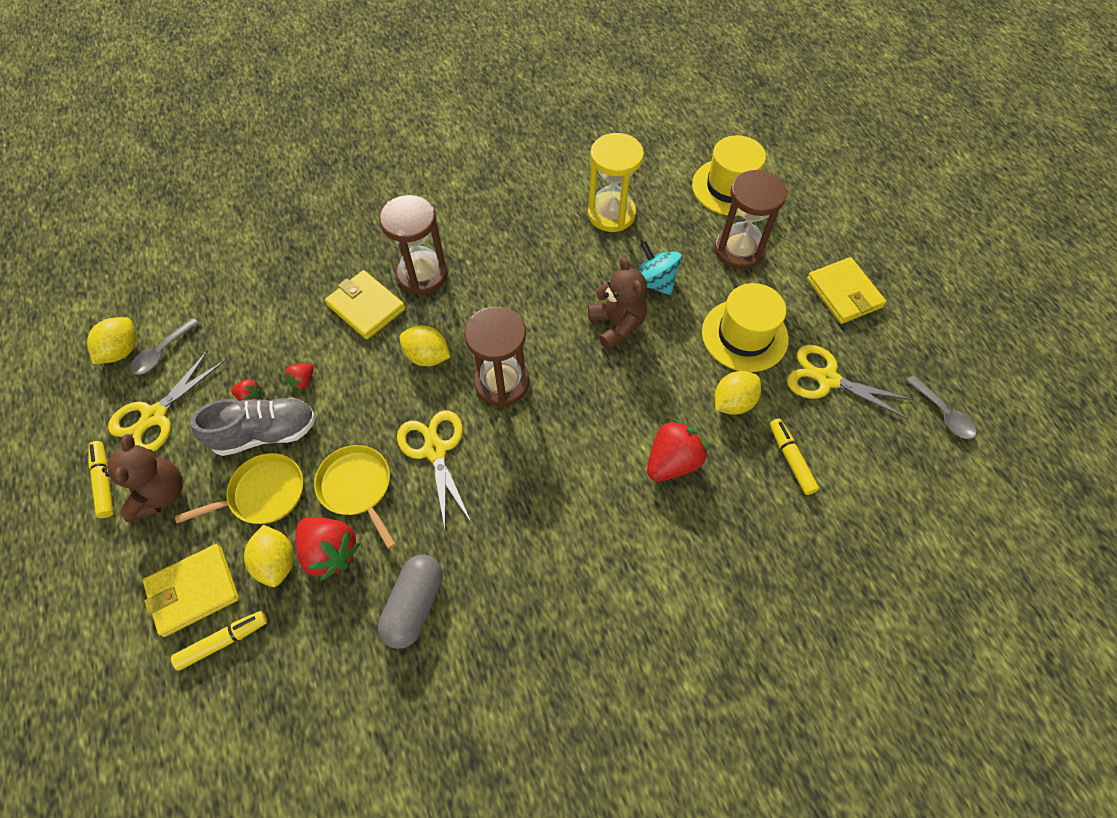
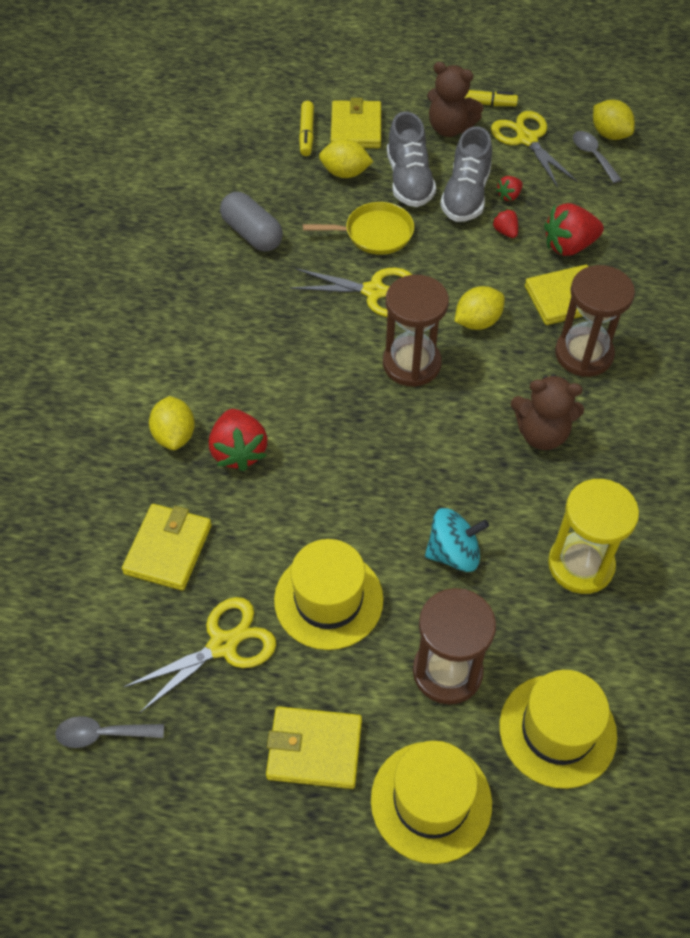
camera: 120 degrees right, 5 degrees down
yellow pan [175,453,303,524] -> grey shoe [387,111,436,207]
red strawberry [296,517,360,581] -> red strawberry moved to [544,203,604,256]
brown teddy bear [588,257,647,350] -> brown teddy bear moved to [511,374,584,450]
yellow lemon [715,371,761,415] -> yellow lemon moved to [149,396,195,450]
yellow marker [770,419,819,495] -> yellow wallet [122,504,212,591]
none -> yellow hat [371,740,492,864]

